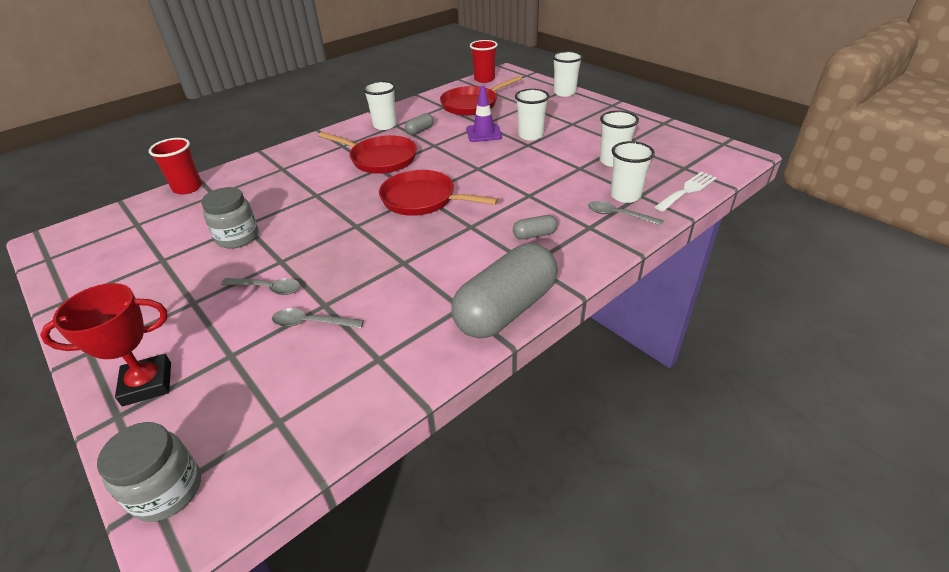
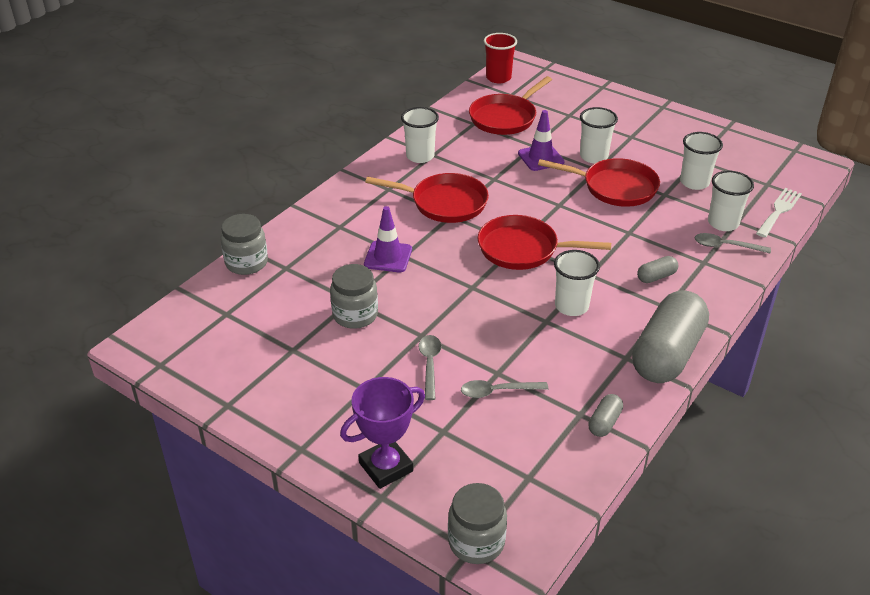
camera: 15 degrees left, 0 degrees up
red trophy [40,283,171,406] -> purple trophy [340,377,425,489]
red cup [149,138,202,194] -> grey jar [221,214,268,275]
grey spoon [221,278,300,295] -> grey spoon turned 90 degrees counterclockwise [419,335,441,400]
grey capsule [405,113,434,135] -> grey capsule moved to [588,394,623,437]
white cup [552,51,583,97] -> white cup moved to [554,250,600,316]
none -> purple traffic cone [364,206,412,272]
none -> red pan [538,158,660,207]

